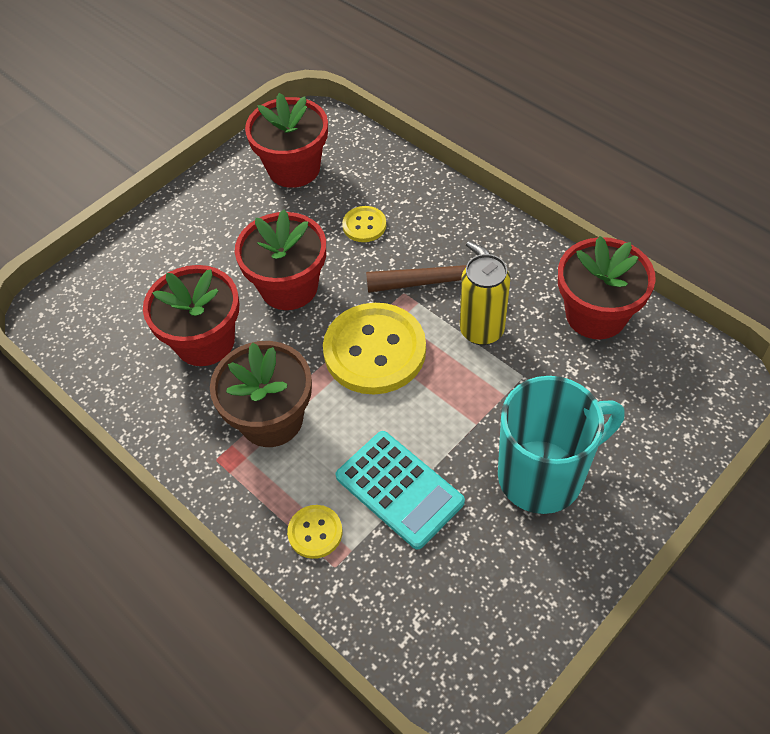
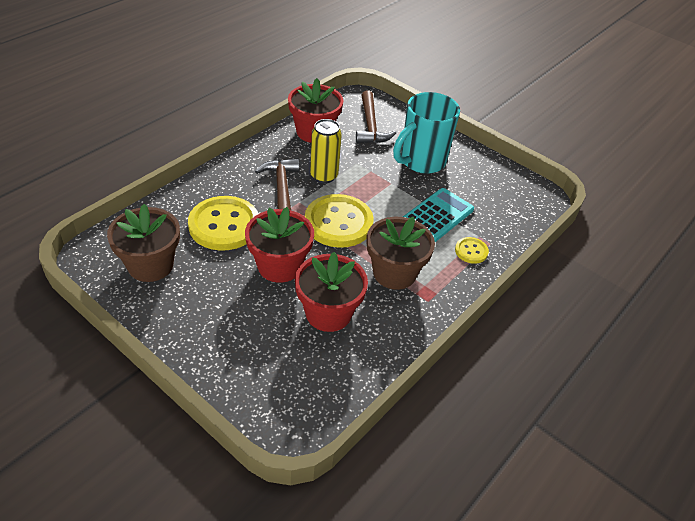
camera: 100 degrees left, 10 degrees down
red flower pot [245,93,328,188] -> brown flower pot [107,204,180,282]
yellow button [342,206,386,242] -> yellow button [188,196,258,251], size x2.12
turquoise mug [498,376,624,514] -> turquoise mug turned 105 degrees counterclockwise [393,92,460,174]
none -> brown hammer [356,90,396,143]

